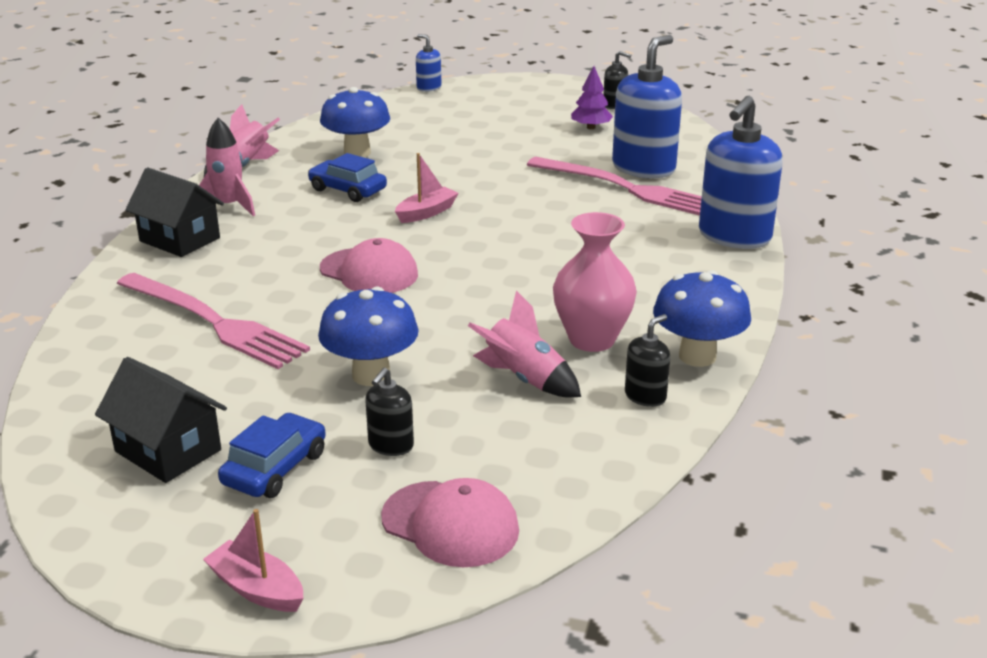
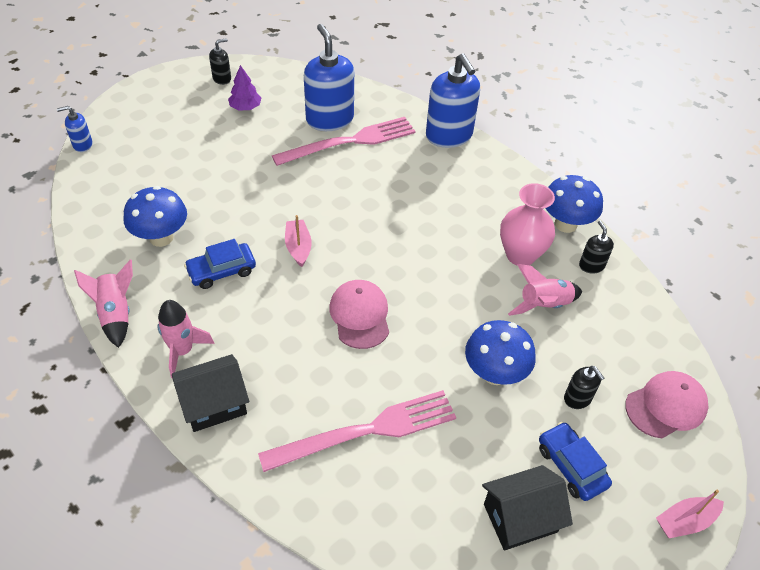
camera: 60 degrees left, 20 degrees up
pink cap [320,238,418,293] -> pink cap turned 75 degrees counterclockwise [329,280,389,349]

